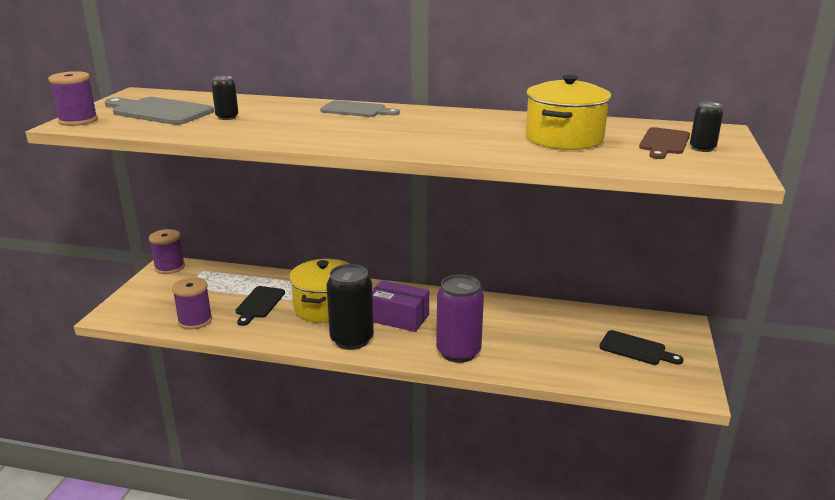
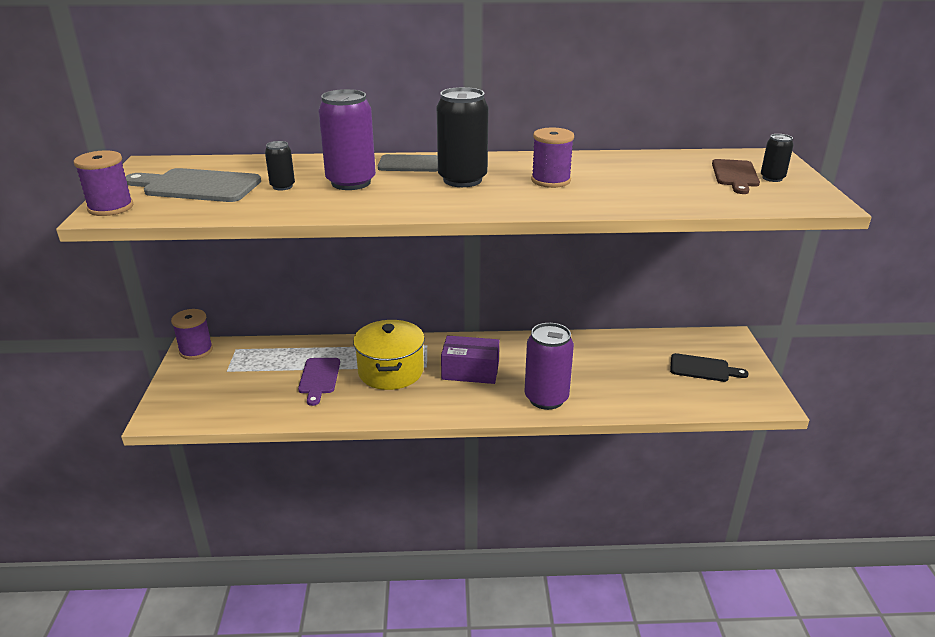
camera: 15 degrees left, 5 degrees up
purple spool [172,277,212,329] -> purple spool moved to [531,128,574,188]
black cutting board [236,286,285,326] -> purple cutting board [298,358,340,406]
black can [327,264,374,350] -> black can moved to [436,87,489,187]
yellow pot [526,75,612,150] -> none
none -> purple can [318,89,376,190]

